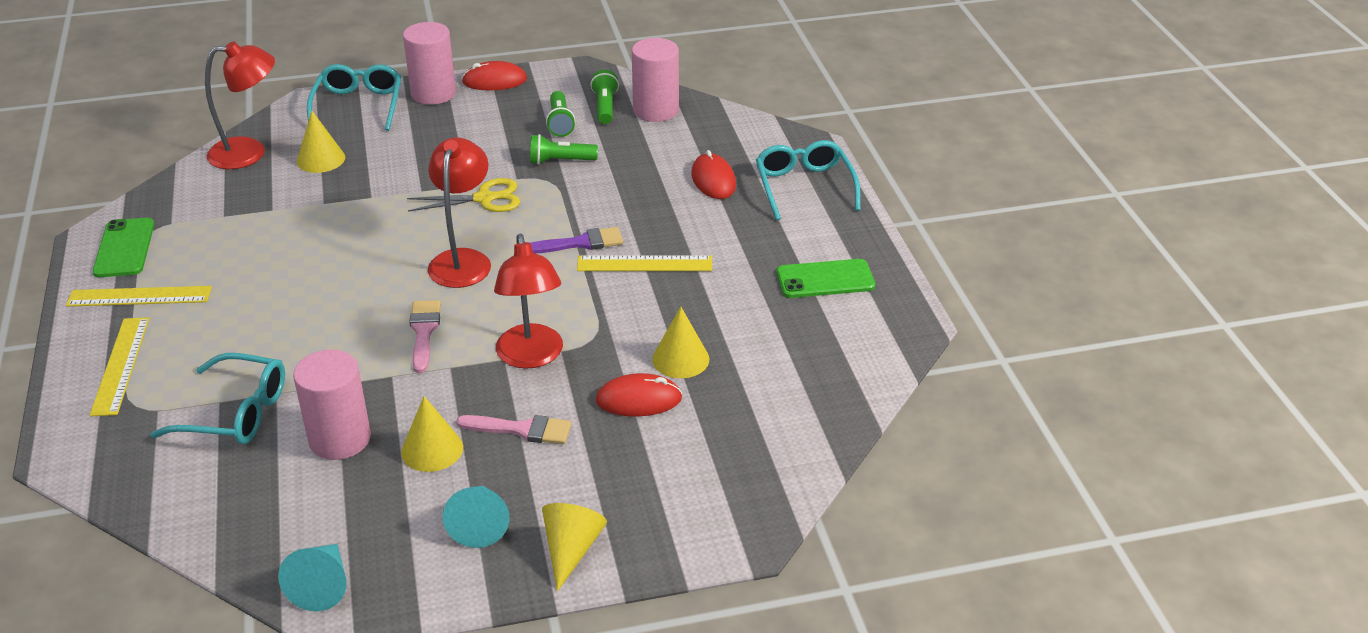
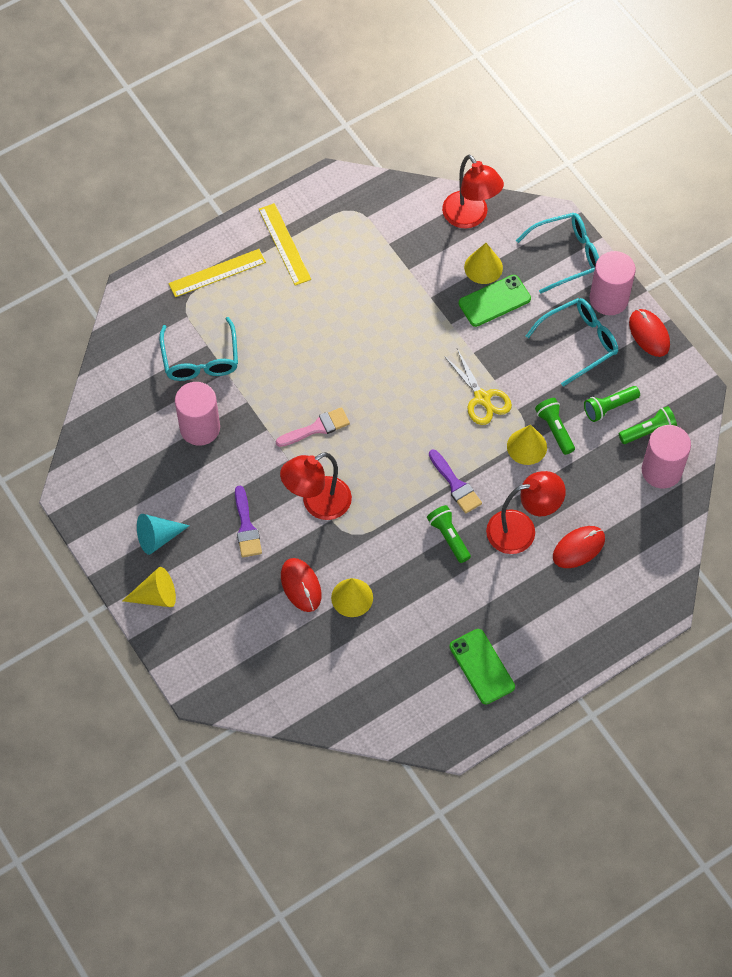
camera: 70 degrees right, 25 degrees up
green phone [92,218,154,277] -> green phone moved to [459,275,531,327]
turquoise cone [278,544,347,611] -> none
yellow cone [401,396,463,472] -> yellow cone moved to [507,425,547,465]
red lamp [428,137,491,288] -> red lamp moved to [486,471,566,554]
pink brush [456,415,571,444] -> purple brush [235,486,262,557]
yellow ruler [577,255,712,271] -> green flashlight [427,505,471,563]
turquoise glasses [756,140,861,220] -> turquoise glasses moved to [526,298,618,387]

